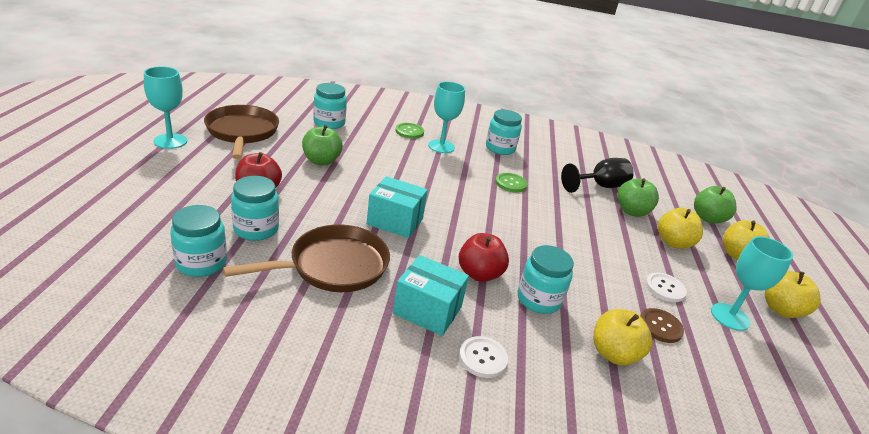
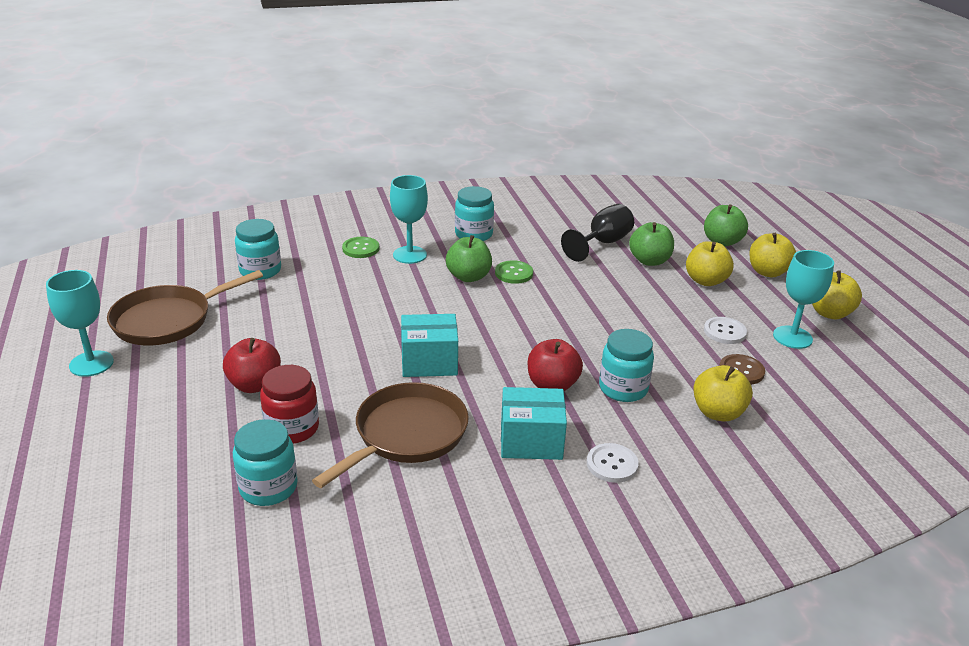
camera: 20 degrees left, 0 degrees up
brown pan [204,105,279,159] -> brown pan turned 90 degrees counterclockwise [107,270,263,345]
turquoise jar [231,176,279,241] -> red jar [260,365,319,444]
green apple [302,125,343,166] -> green apple moved to [446,235,492,282]

